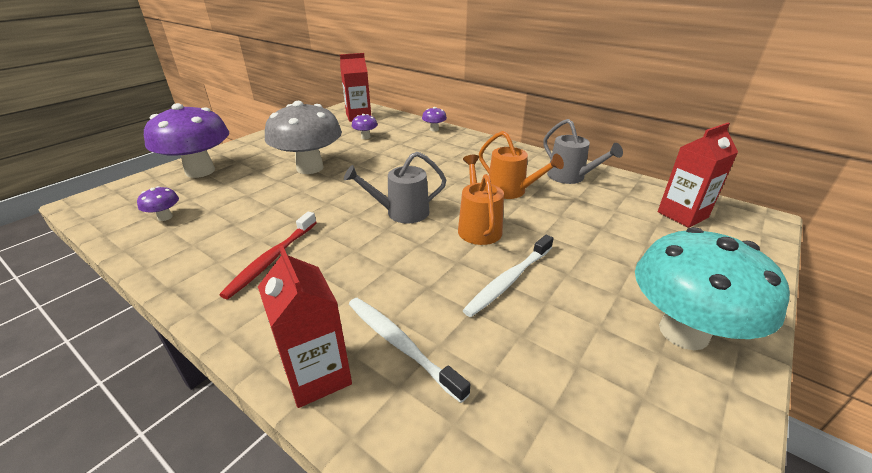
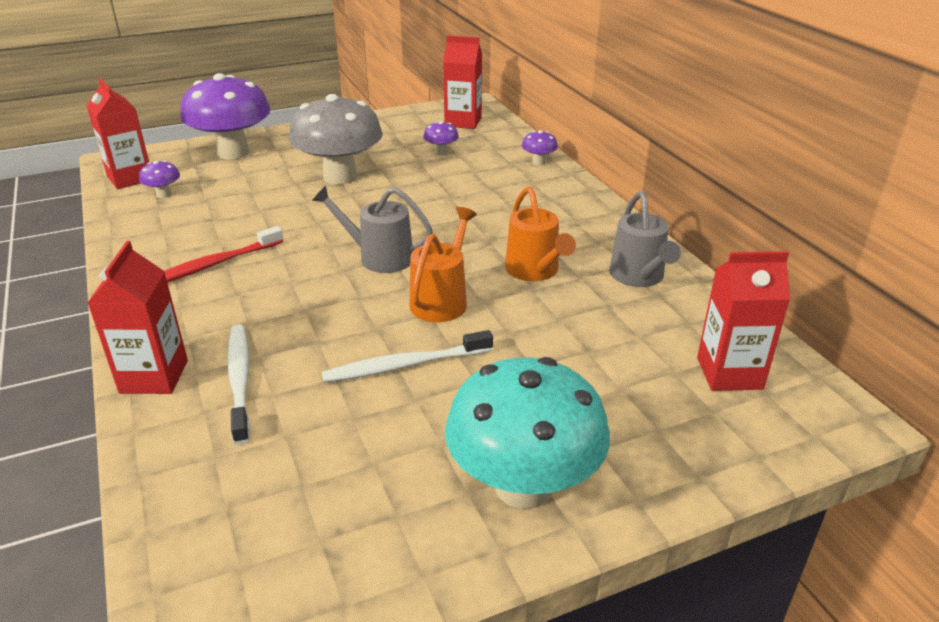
camera: 30 degrees right, 0 degrees up
none -> red carton [86,78,149,189]

